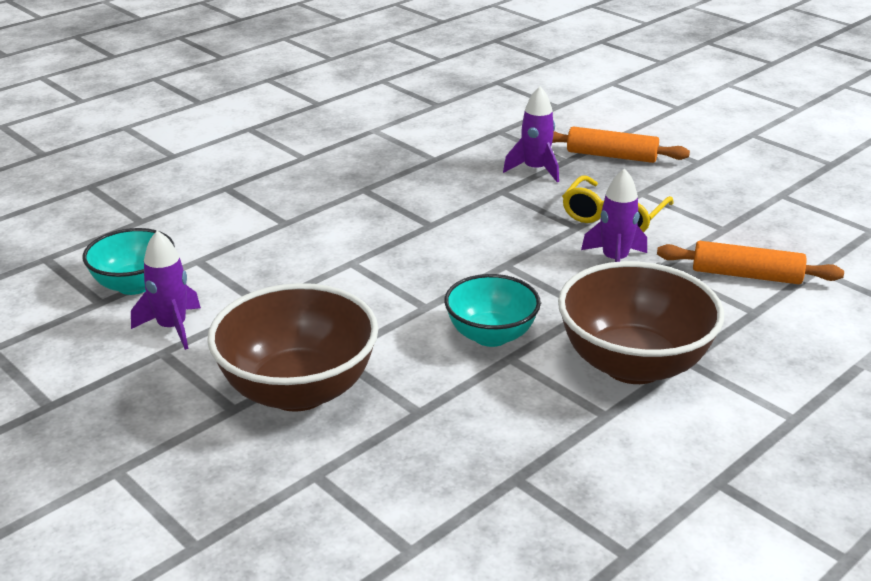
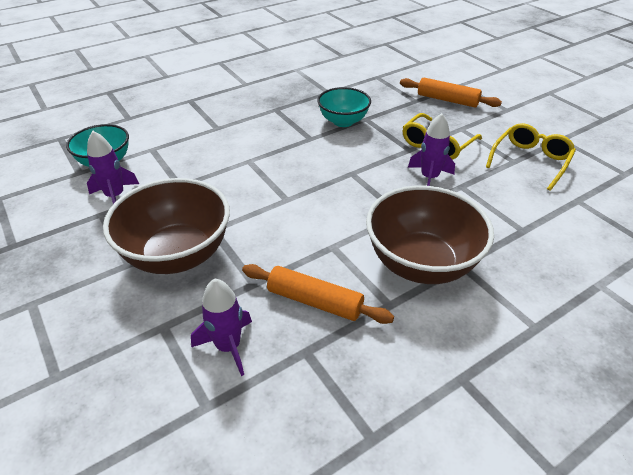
camera: 10 degrees right, 10 degrees up
turquoise bowl [444,274,541,347] -> turquoise bowl moved to [317,87,371,127]
purple rocket [503,86,559,182] -> purple rocket moved to [191,279,252,376]
orange rolling pin [657,241,844,284] -> orange rolling pin moved to [242,264,394,324]
none -> yellow glasses [486,123,576,191]

